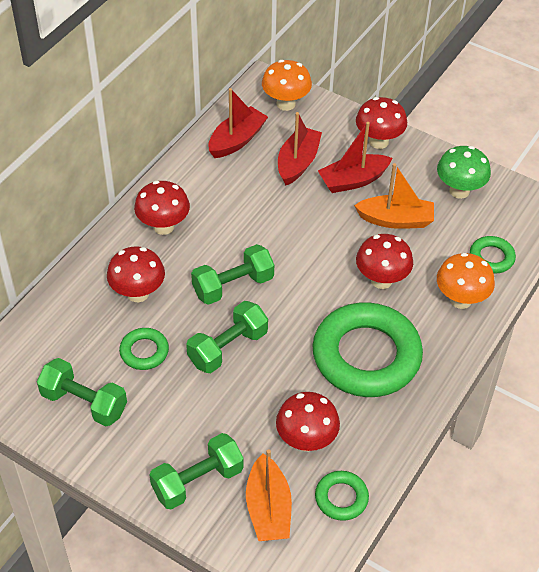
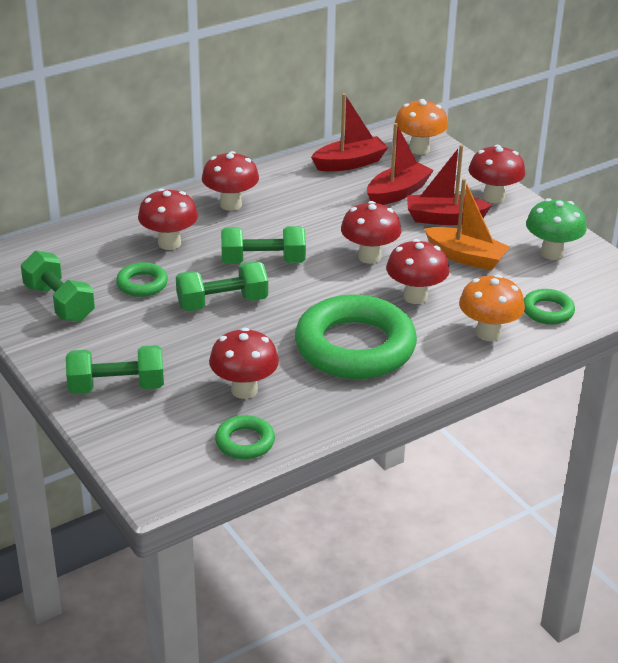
camera: 25 degrees right, 15 degrees down
orange boat [246,449,292,541] -> none
none -> red mushroom [341,201,401,264]

